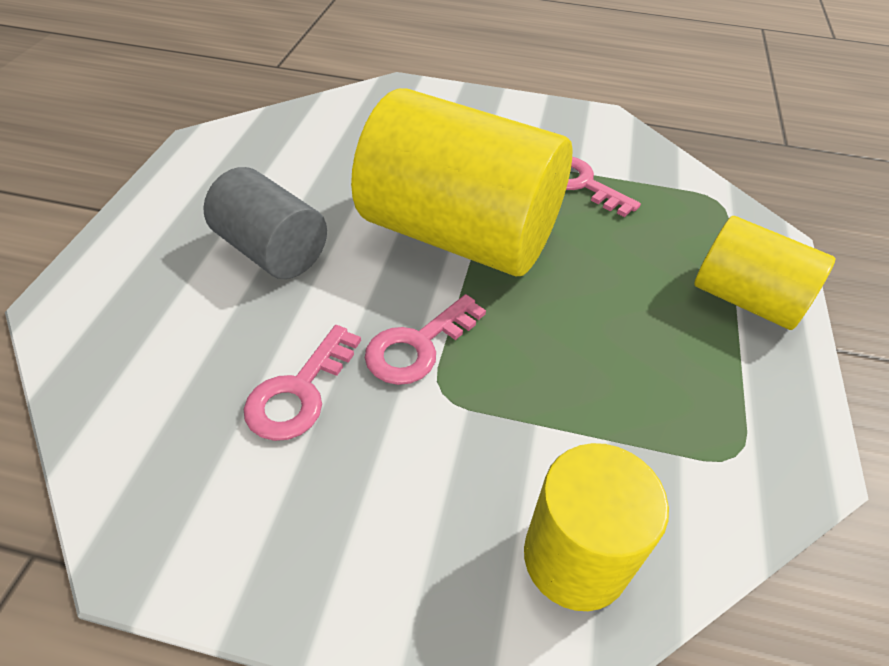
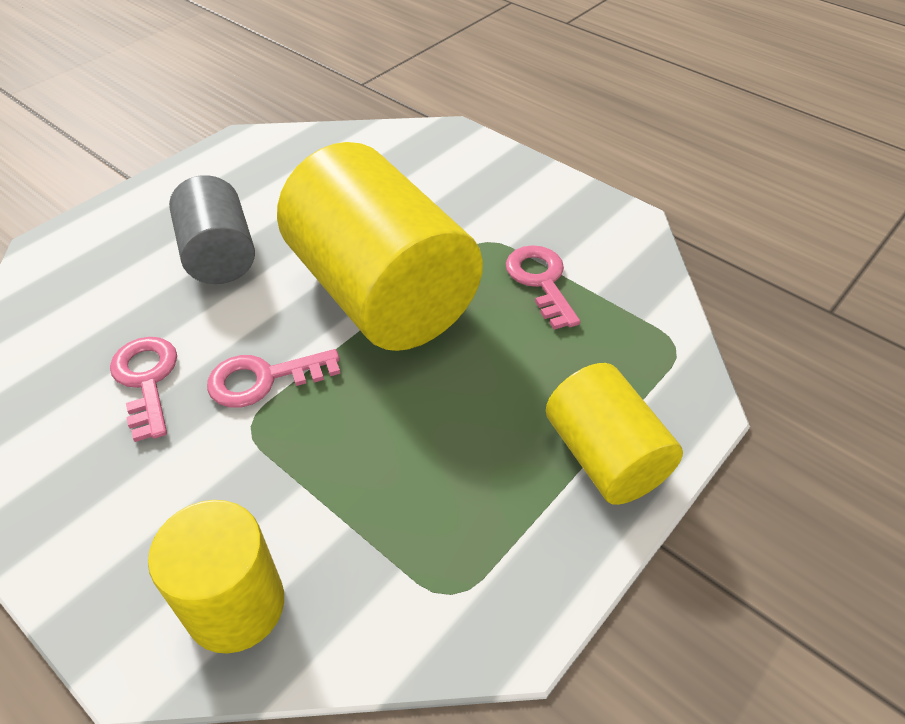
camera: 30 degrees right, 0 degrees up
pink key [244,325,361,441] -> pink key turned 105 degrees clockwise [110,337,177,442]

